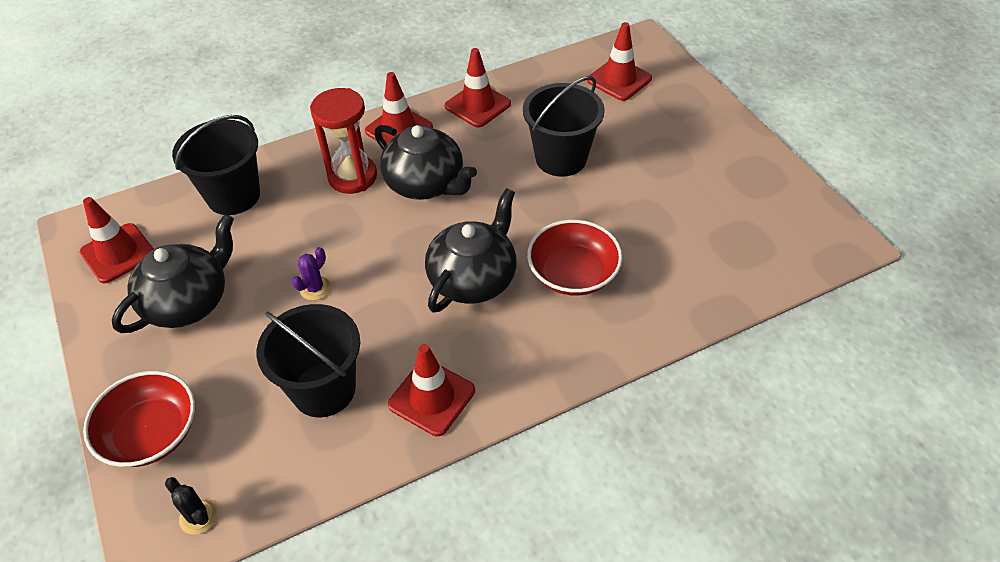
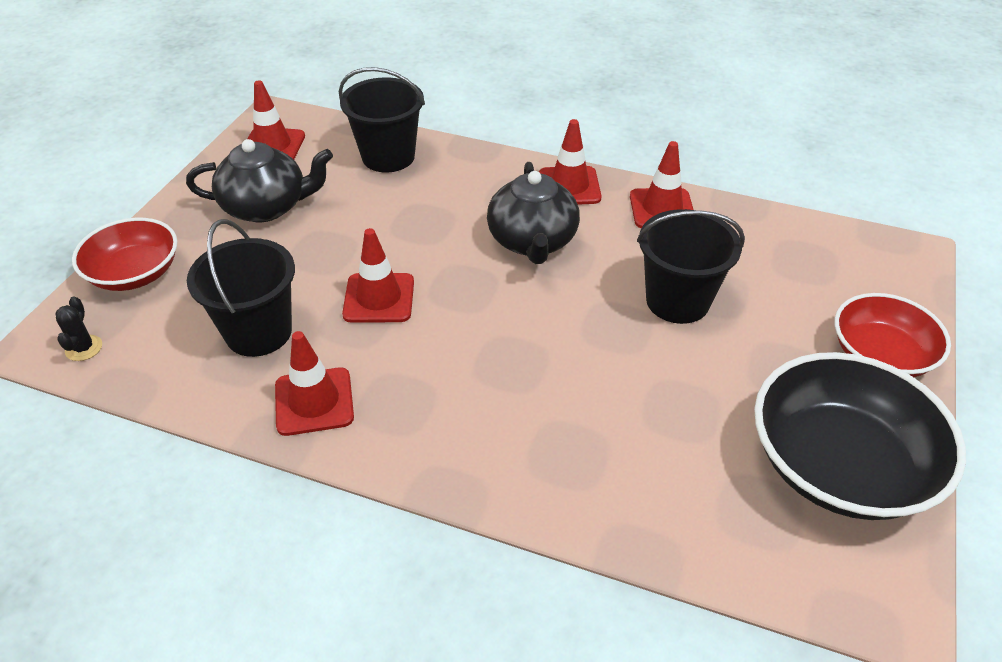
camera: 45 degrees right, 5 degrees down
purple cactus [292,247,331,300] -> none
red hourglass [310,88,377,194] -> none
black teapot [425,188,517,313] -> none
red bowl [527,220,623,296] -> red bowl moved to [835,293,951,377]
red traffic cone [587,22,652,101] -> red traffic cone moved to [342,228,414,323]
none -> black bowl [754,352,966,520]

